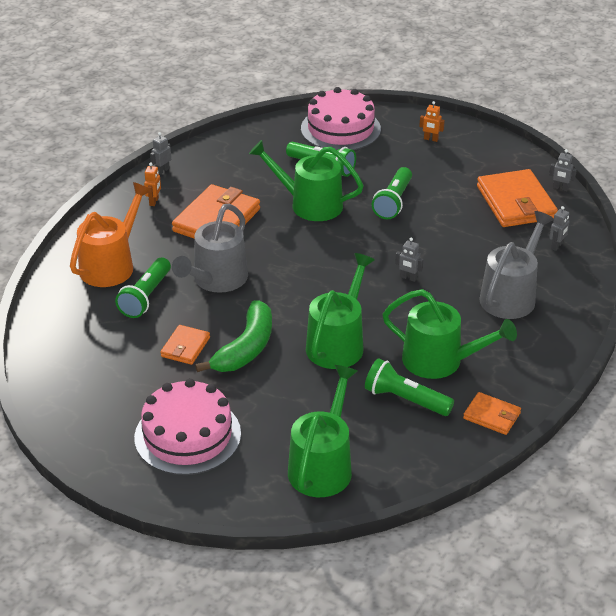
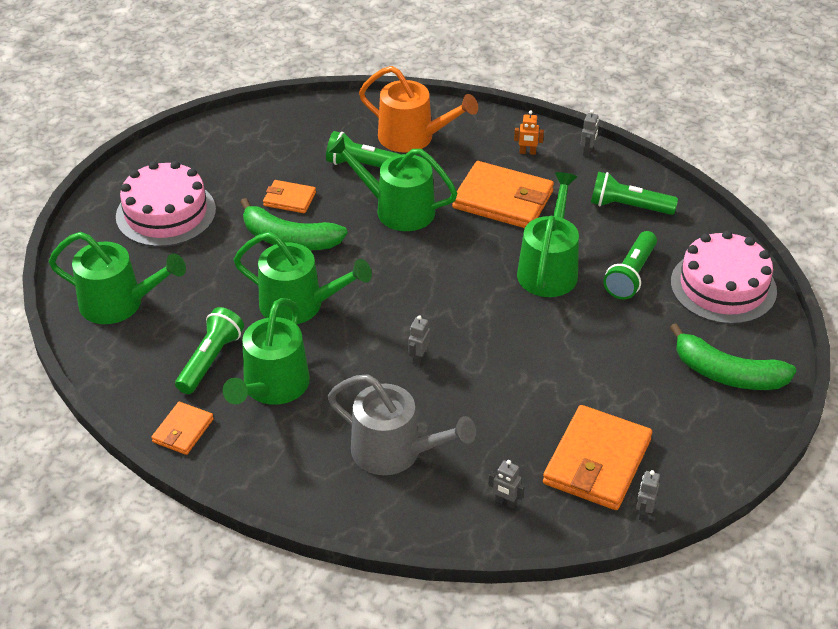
camera: 85 degrees right, 5 degrees up
grey robot [150,132,171,175] -> grey robot turned 75 degrees clockwise [581,110,599,157]
grey watering can [172,204,248,293] -> green watering can [328,136,458,231]
green flashlight [372,167,412,219] -> green flashlight moved to [591,172,678,215]
orange robot [419,101,445,142] -> green banana [670,323,797,390]
orange wallet [477,169,558,227] -> orange wallet turned 45 degrees counterclockwise [543,405,652,510]

